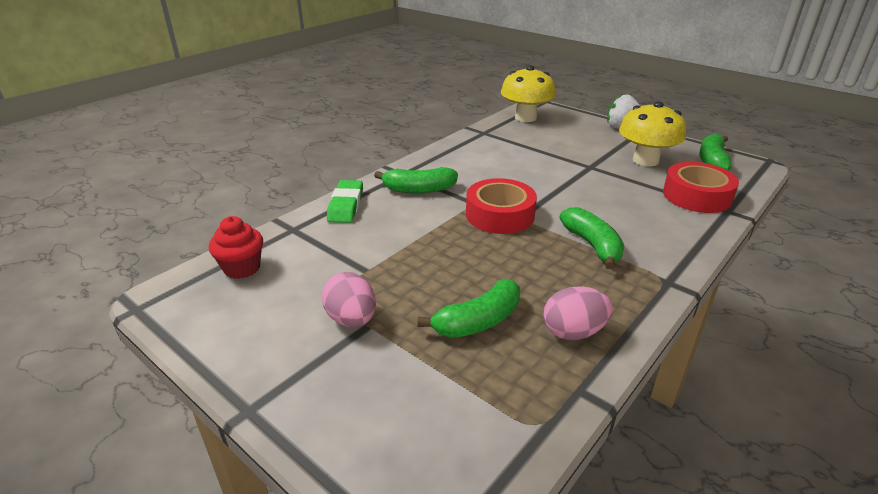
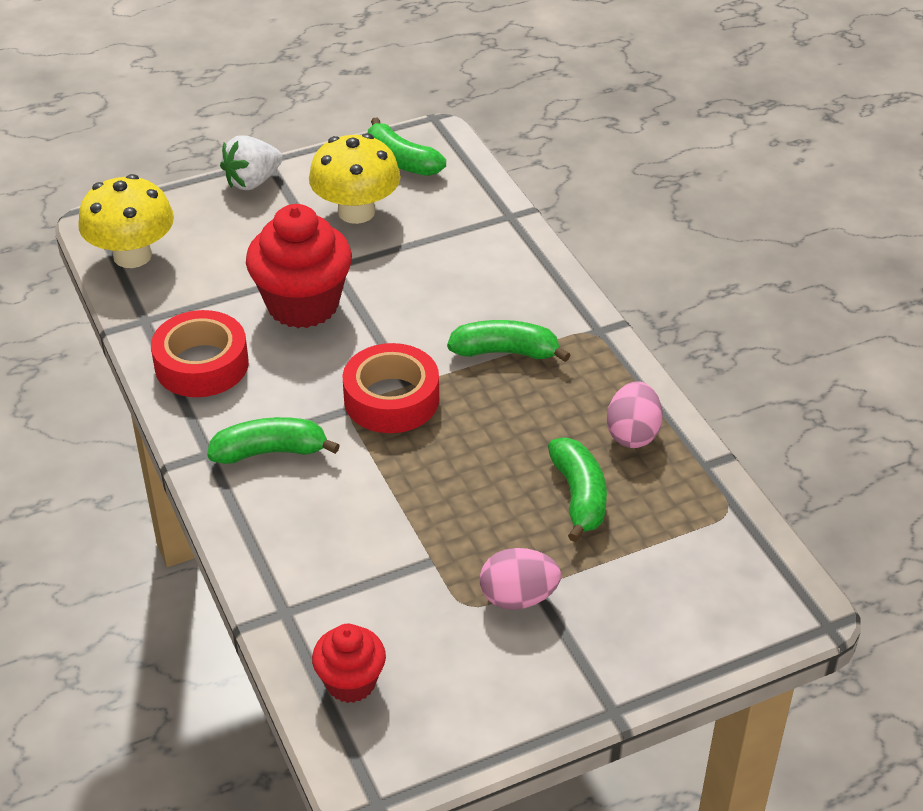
camera: 65 degrees left, 10 degrees up
green eraser [327,180,363,223] -> none
green banana [374,167,458,193] -> green banana turned 120 degrees counterclockwise [207,417,340,464]
red tape [663,162,739,213] -> red tape moved to [151,310,249,397]
none -> red cupcake [246,204,352,328]

